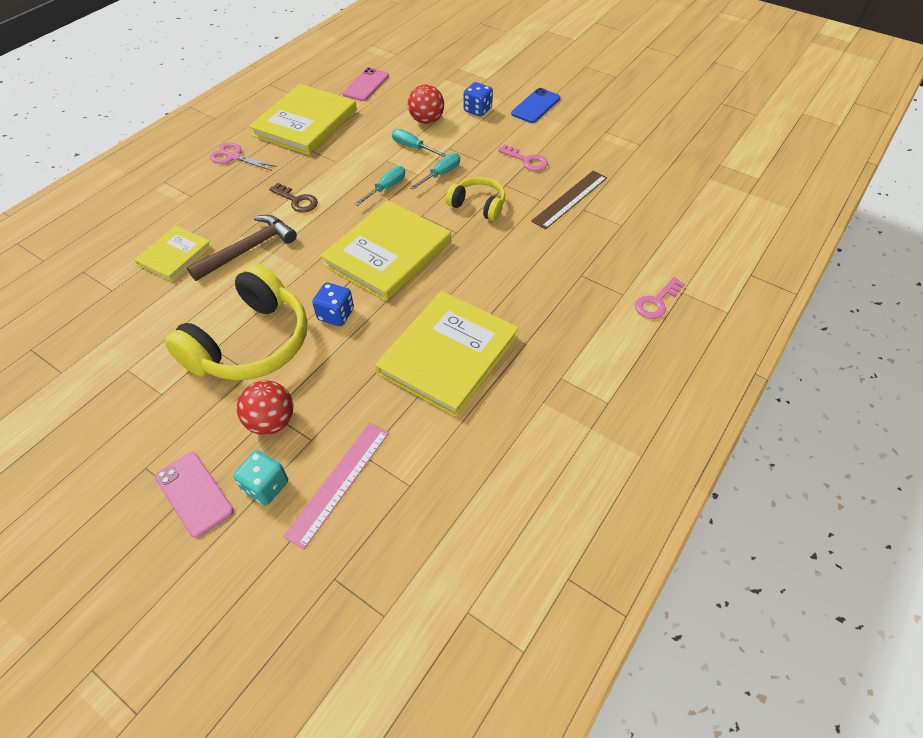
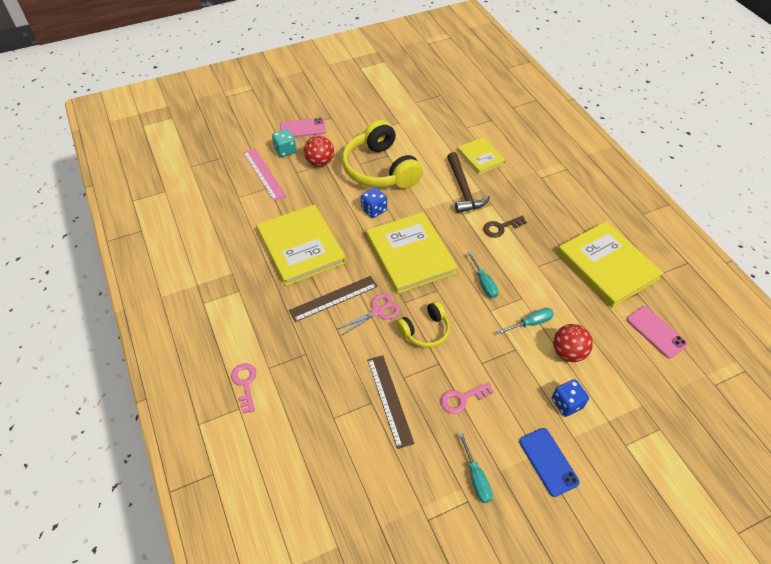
camera: 120 degrees right, 0 degrees up
pink scissors [210,142,277,171] -> pink scissors moved to [336,293,400,336]
turquoise screwdriver [410,153,460,190] -> turquoise screwdriver moved to [459,433,493,503]
none -> brown ruler [289,276,378,322]

